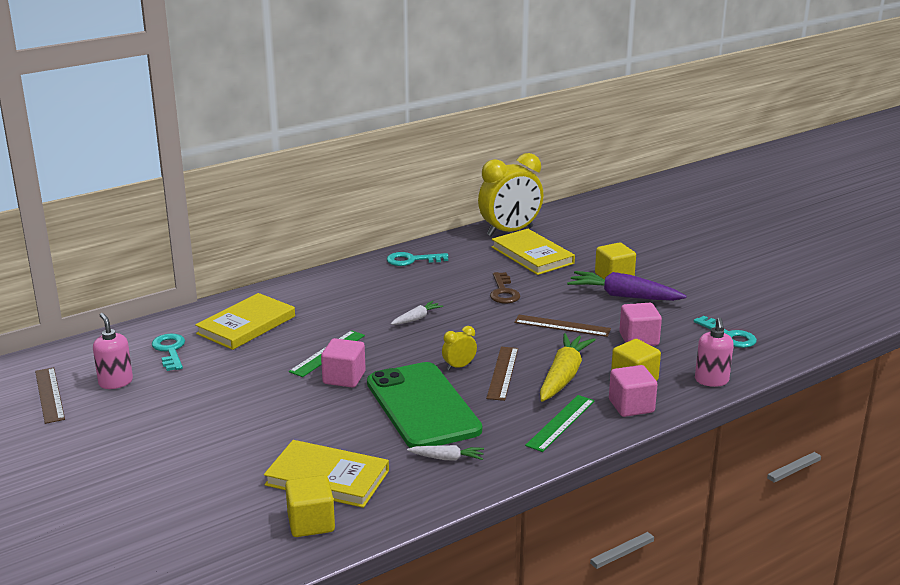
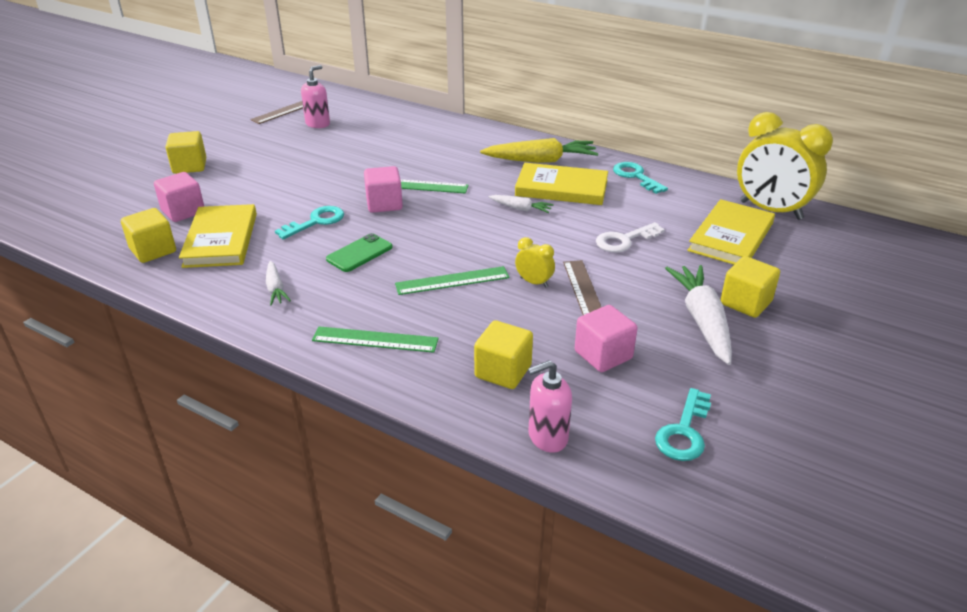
camera: 65 degrees right, 10 degrees up
turquoise key [152,333,185,371] -> turquoise key moved to [275,206,344,239]
yellow book [195,293,295,350] -> yellow book moved to [515,163,608,205]
green phone [367,362,482,448] -> green phone [326,233,393,272], size x0.45
yellow clock [442,326,477,370] -> yellow clock moved to [515,237,555,287]
brown ruler [486,347,518,401] -> green ruler [395,266,509,295]
brown key [490,272,520,304] -> white key [596,222,665,253]
yellow carrot [540,333,596,402] -> yellow carrot moved to [480,138,598,163]
purple carrot [567,271,687,301] -> white carrot [665,265,732,365]
pink cube [609,365,658,417] -> pink cube moved to [154,172,204,222]
none -> yellow cube [165,131,206,174]

